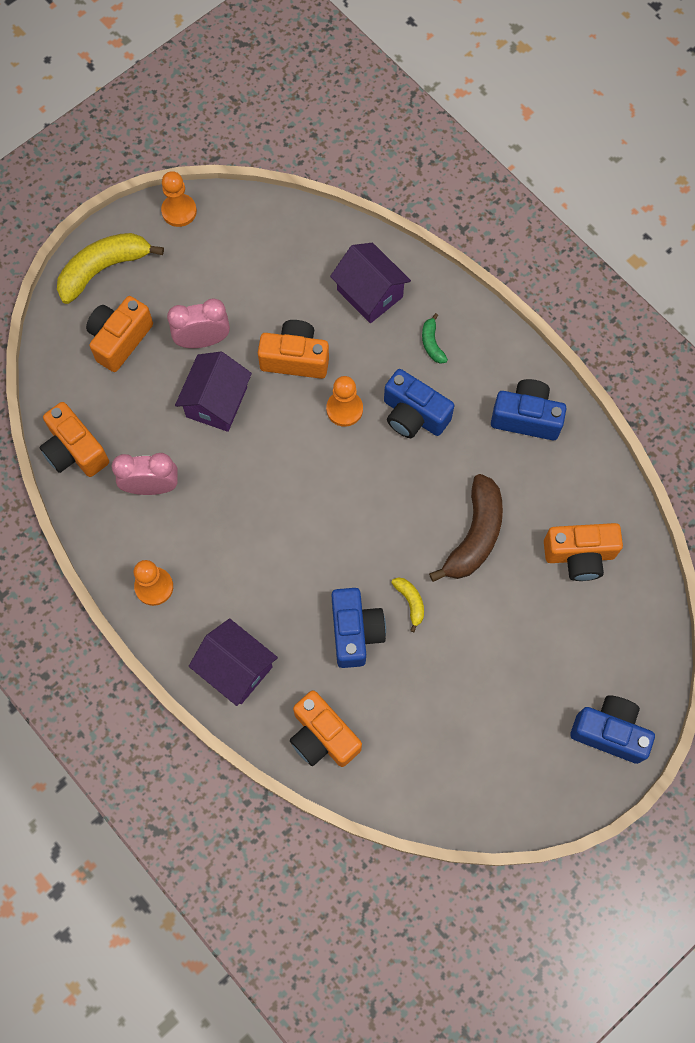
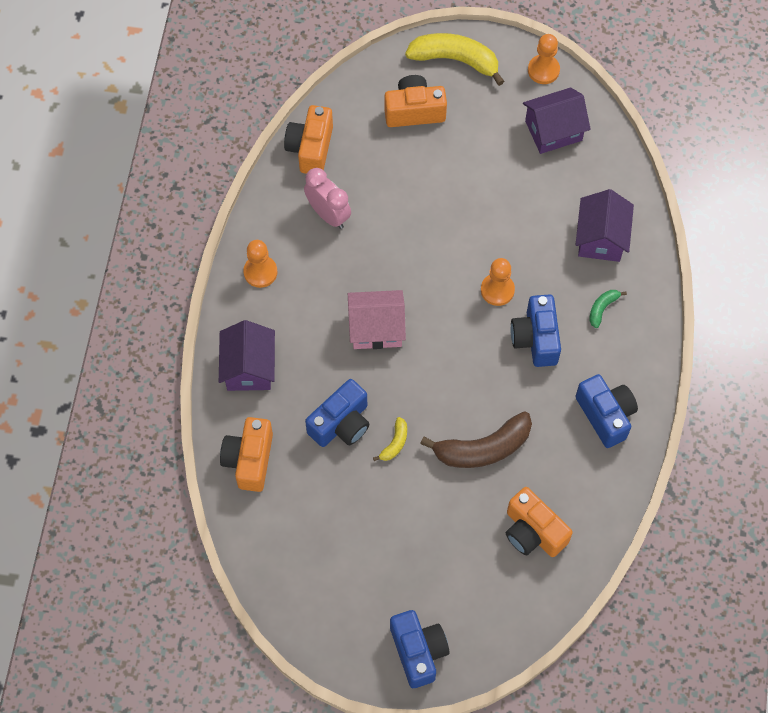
camera: 50 degrees right, 5 degrees down
pink clock [167,298,230,348] -> none
purple house [175,352,252,432] -> purple house moved to [523,87,591,154]
orange camera [258,320,329,379] -> none
none -> pink house [348,290,406,349]

